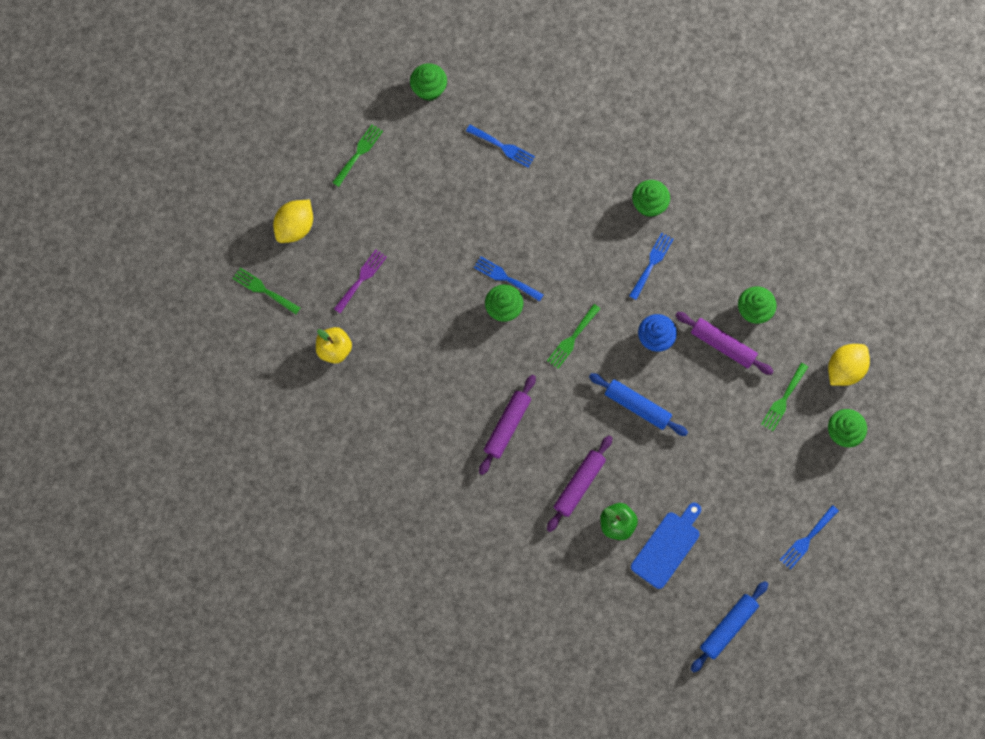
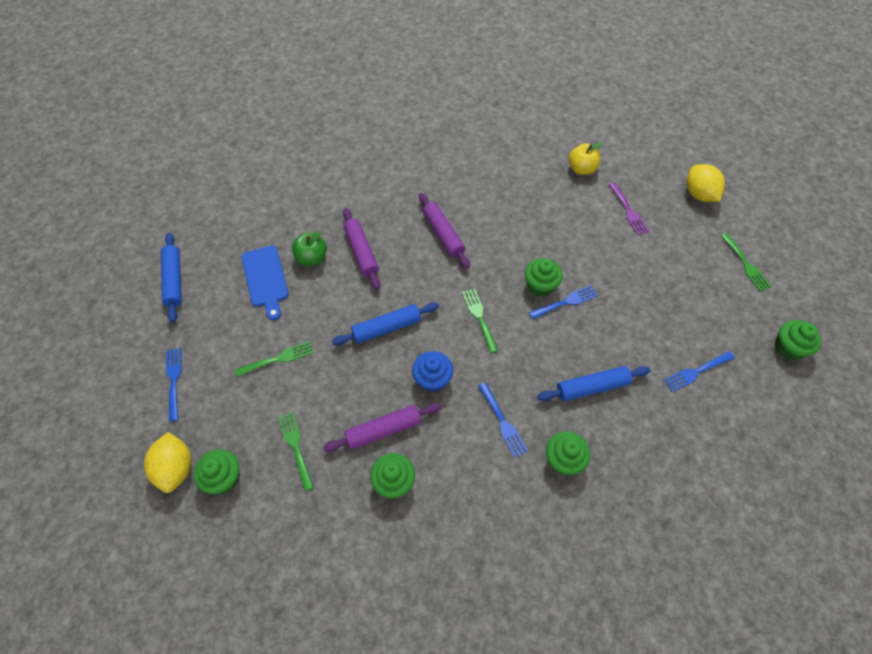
camera: 125 degrees right, 15 degrees down
green fork [232,268,300,314] -> green fork moved to [235,341,314,377]
yellow lemon [828,344,870,386] -> yellow lemon moved to [144,432,192,493]
none -> blue rolling pin [537,366,650,401]

